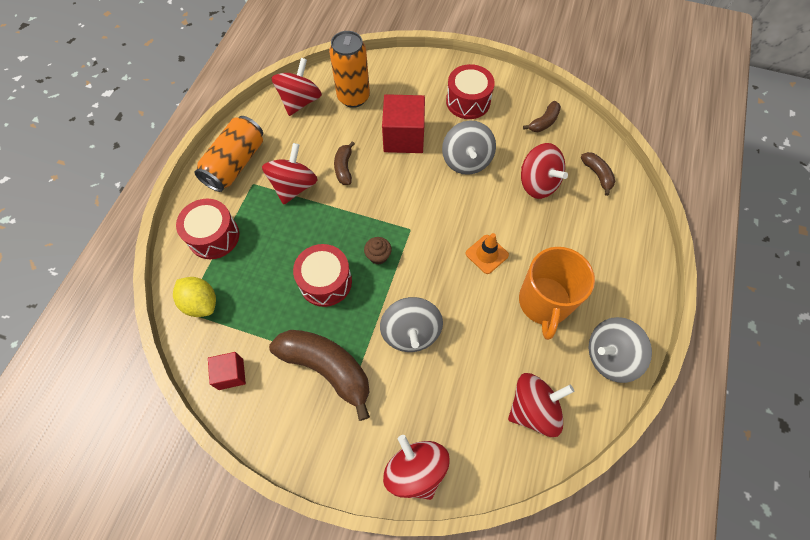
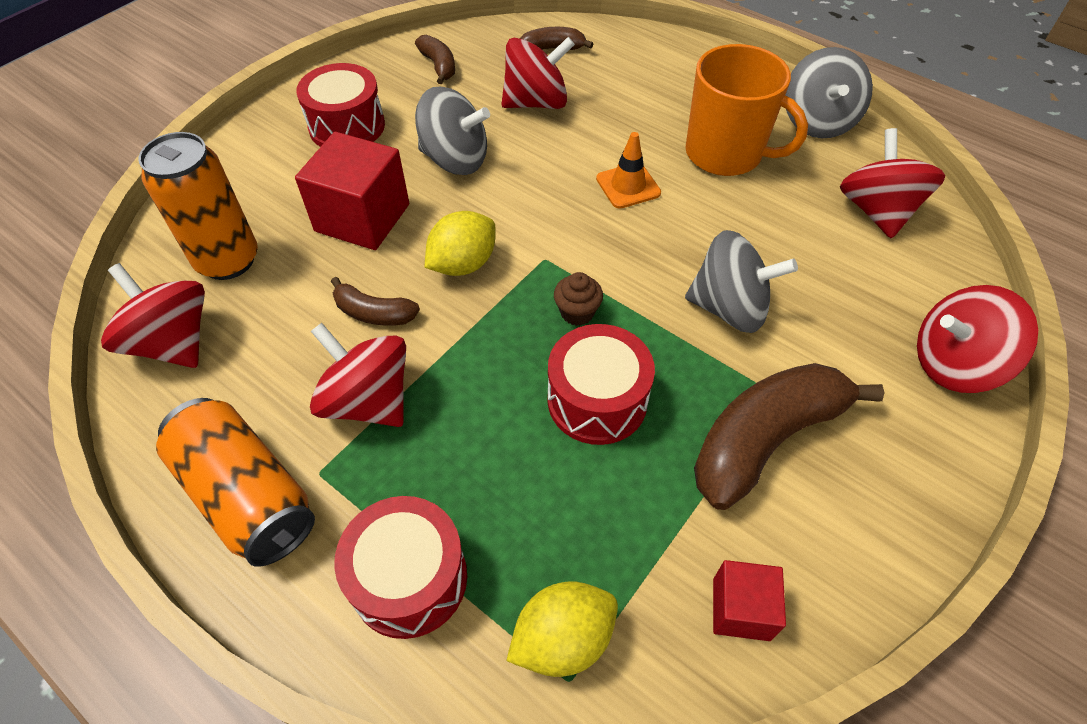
camera: 70 degrees left, 10 degrees down
none -> yellow lemon [425,211,496,276]

